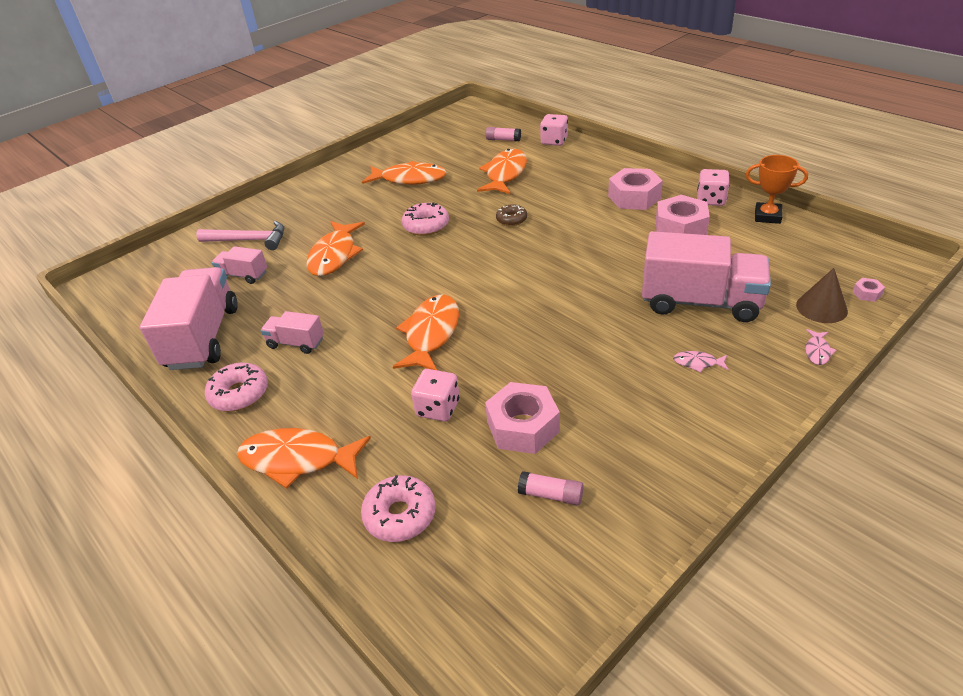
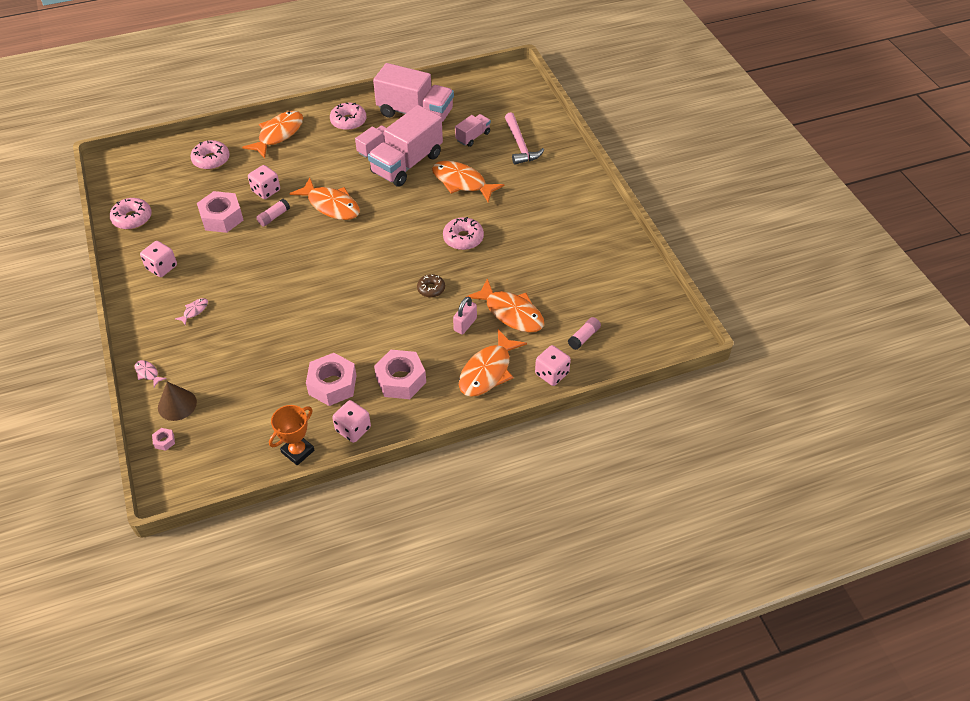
camera: 110 degrees right, 10 degrees up
pink hammer [196,221,284,250] -> pink hammer turned 45 degrees counterclockwise [505,113,544,165]
orange fish [362,161,447,185] -> orange fish moved to [459,329,527,397]
pink glue stick [518,471,584,506] -> pink glue stick moved to [256,199,290,227]
pink truck [642,231,771,322] -> pink truck moved to [368,105,443,187]
none -> pink donut [110,198,152,230]
none -> pink dice [140,241,177,277]
none -> pink padlock [453,297,477,334]

